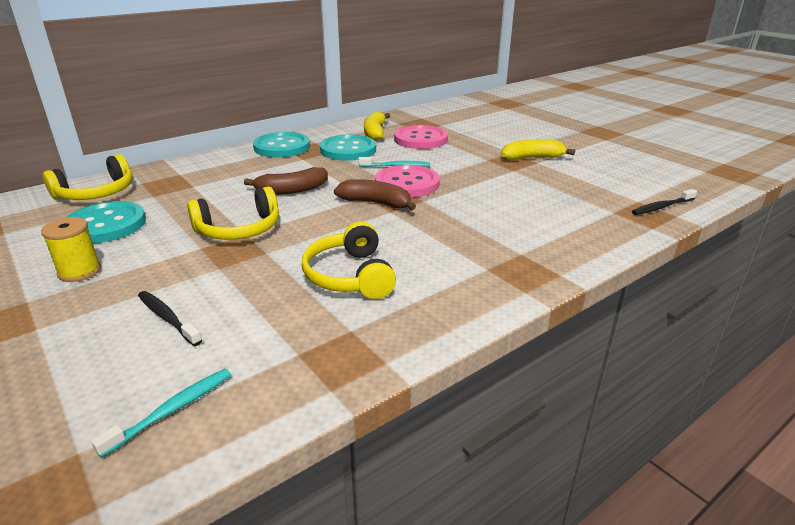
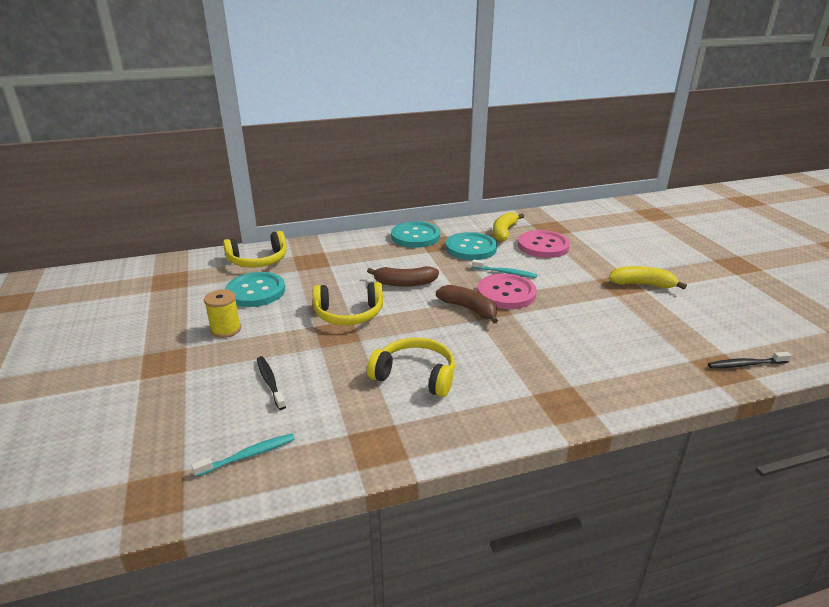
camera: 20 degrees right, 0 degrees up
yellow headphones [302,222,396,299] -> yellow headphones turned 105 degrees clockwise [367,338,455,397]

